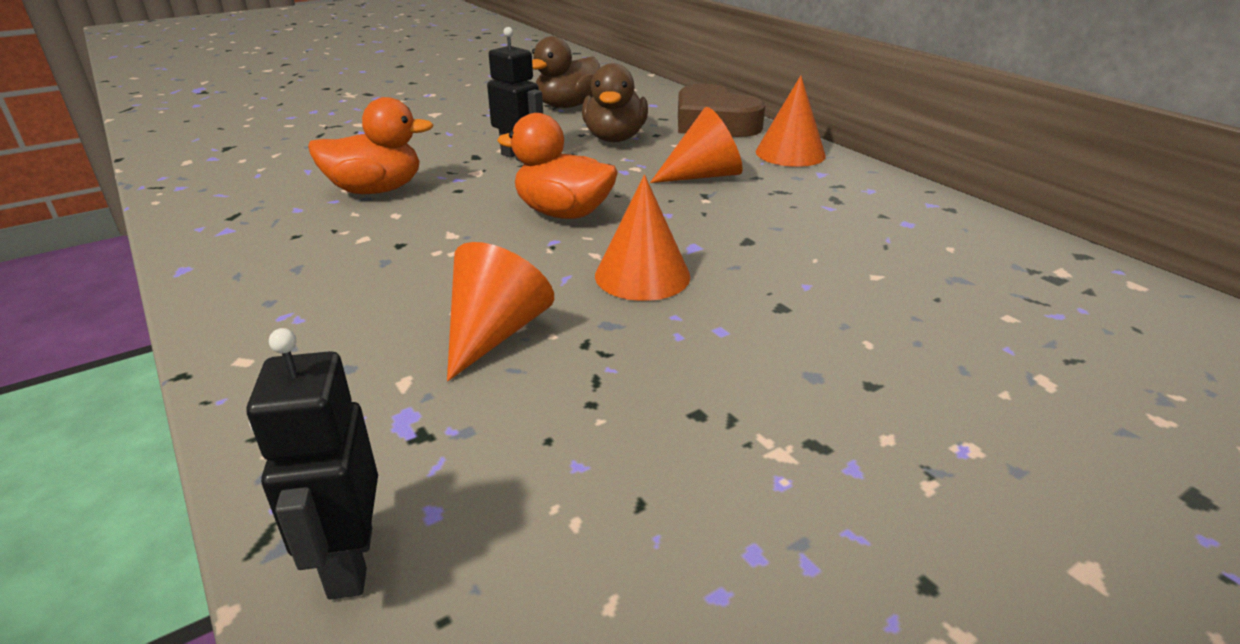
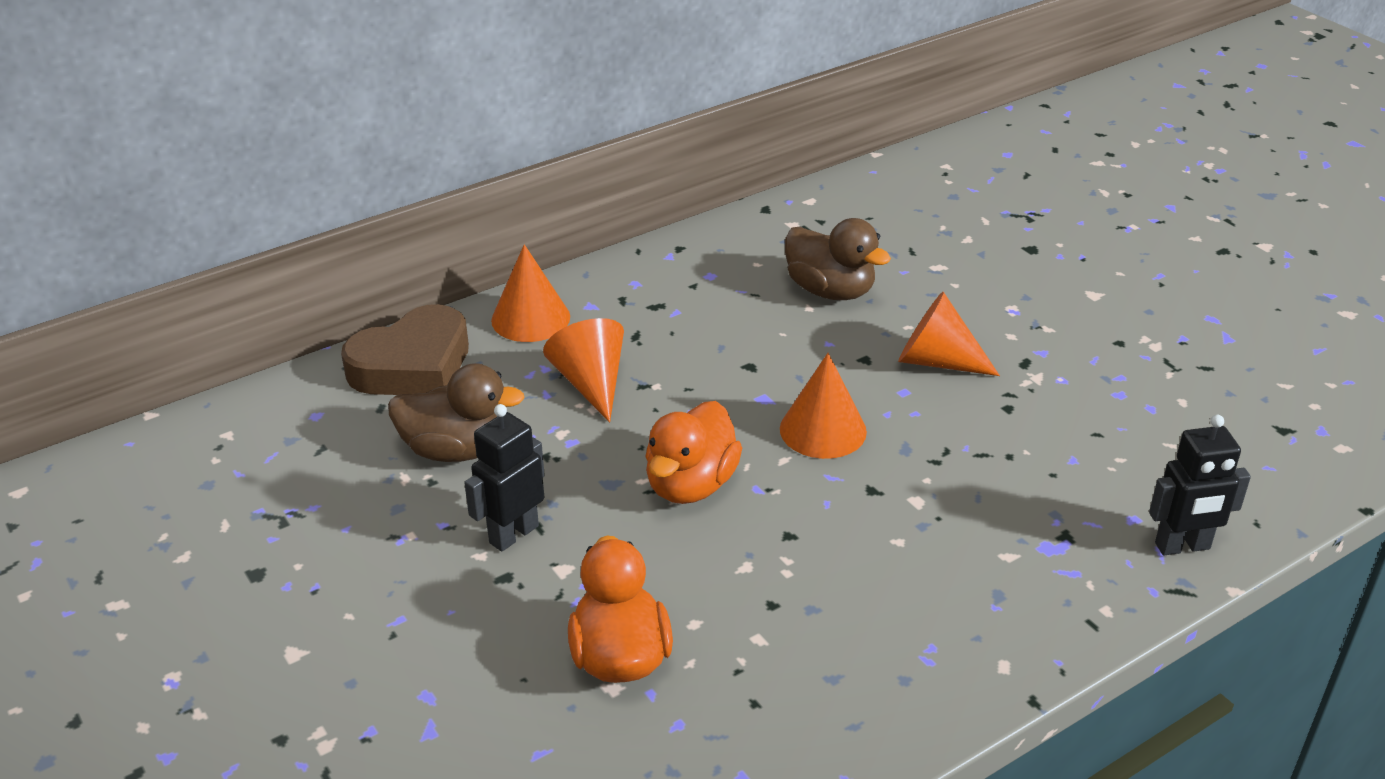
camera: 90 degrees left, 5 degrees up
orange cone [447,242,554,381] -> orange cone moved to [898,292,1000,376]
brown duck [532,36,600,108] -> brown duck moved to [785,218,891,300]

